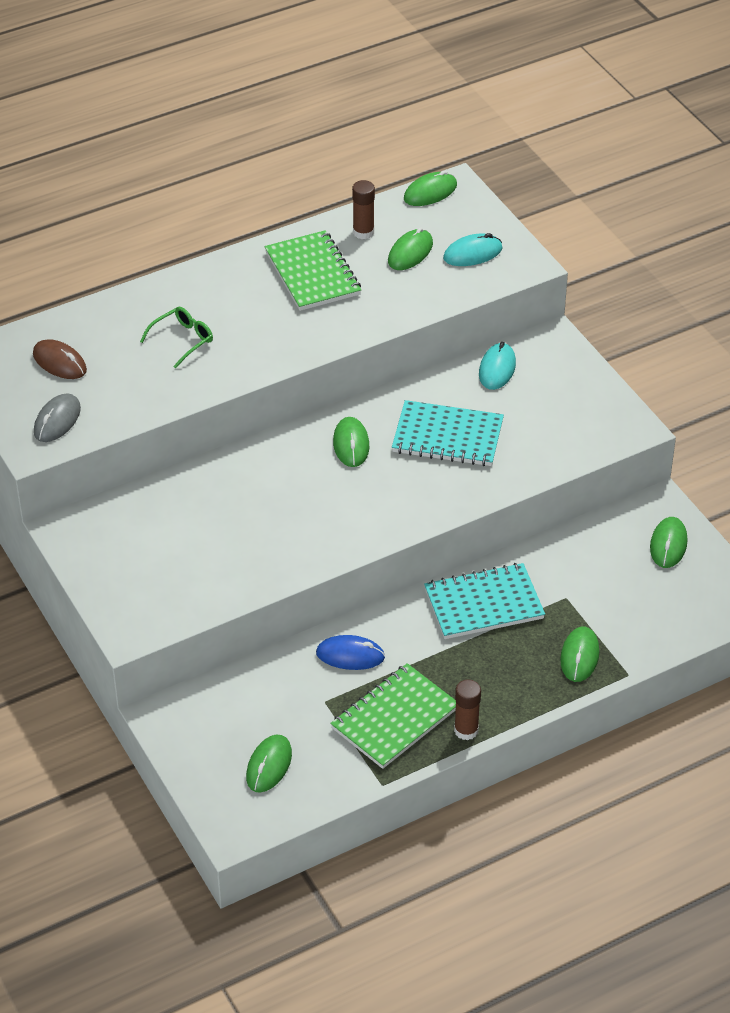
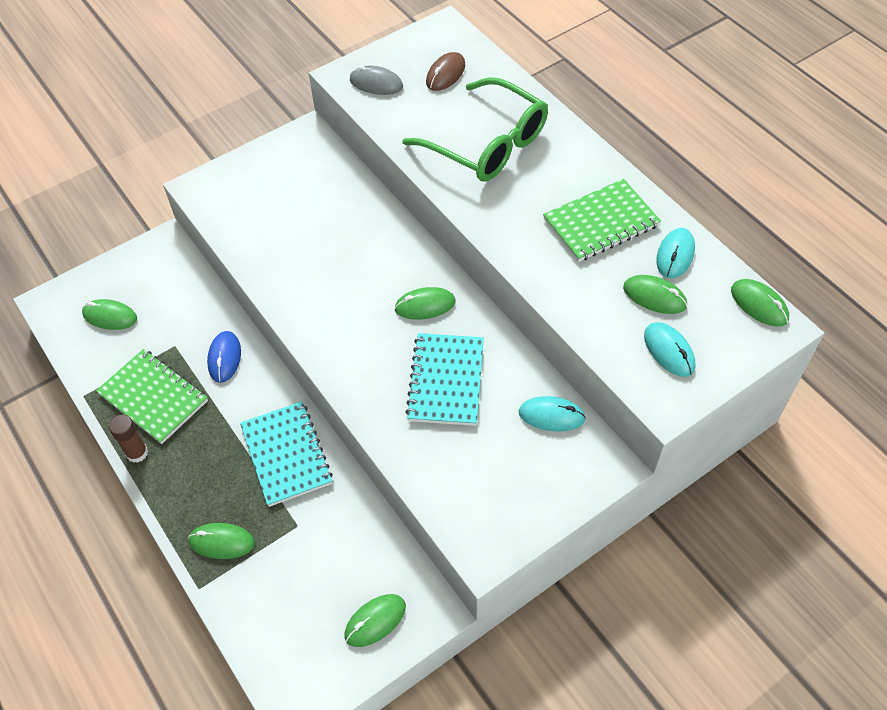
camera: 85 degrees right, 10 degrees up
green glasses [140,307,213,369] -> green glasses [402,77,548,182], size x2.20
brown glue stick [352,180,375,239] -> turquoise mouse [656,228,695,279]
green mouse [650,517,687,568] -> green mouse turned 45 degrees counterclockwise [344,594,406,647]

